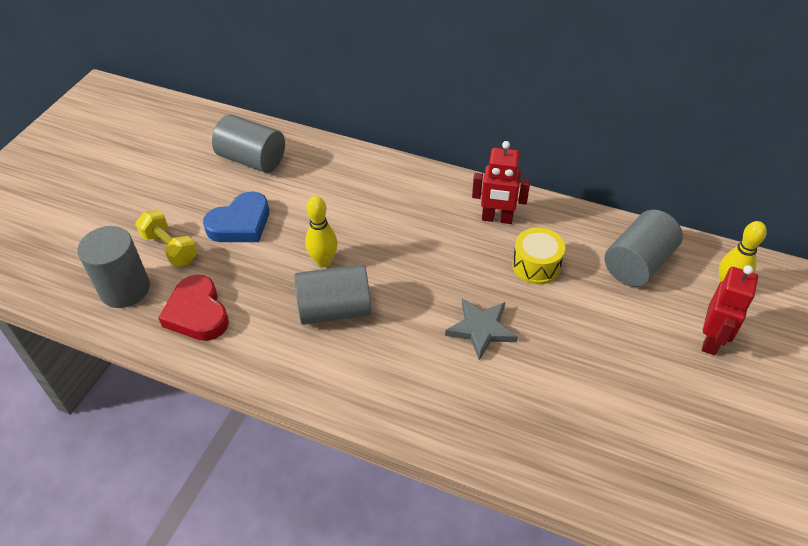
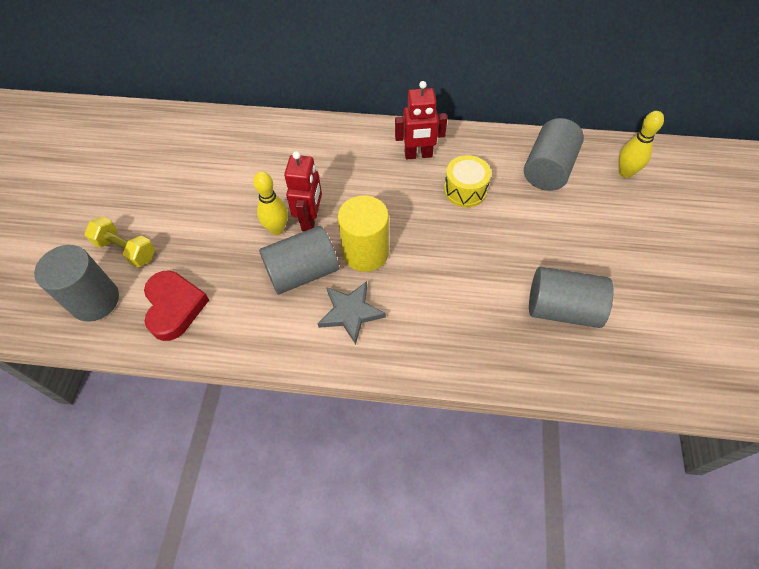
camera: 15 degrees left, 10 degrees up
red heart [158,275,229,341] -> red heart turned 150 degrees counterclockwise [144,271,209,341]
blue heart [203,192,269,242] -> none
grey cylinder [212,114,285,173] -> grey cylinder moved to [529,267,614,328]
grey star [445,298,518,360] -> grey star moved to [318,281,386,345]
red robot [702,265,758,355] -> red robot moved to [284,151,322,231]
none -> yellow cylinder [338,195,389,272]

